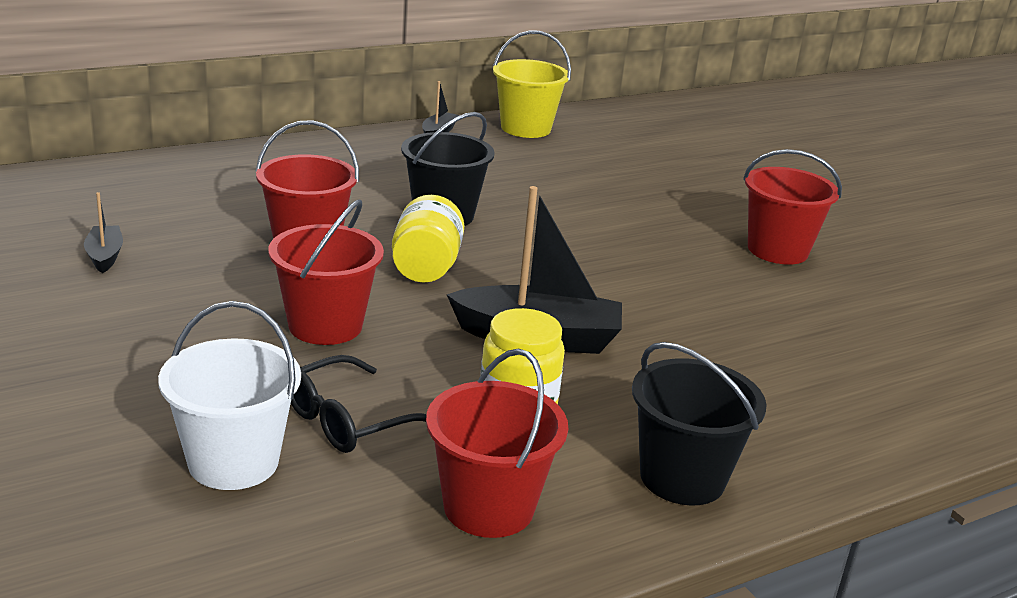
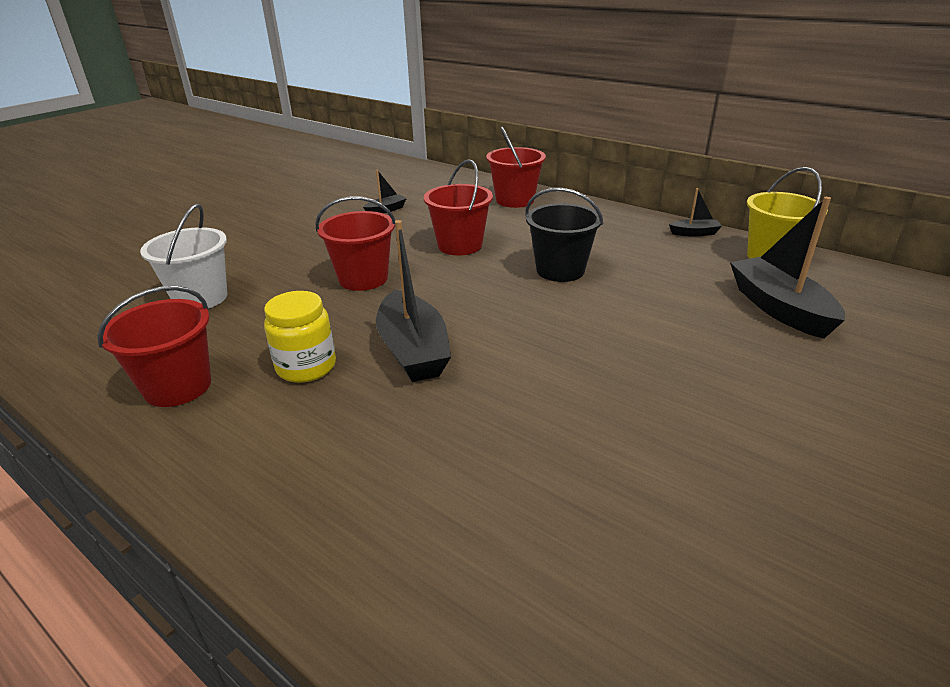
camera: 70 degrees right, 5 degrees up
black glasses [291,355,427,453] -> none
yellow jar [392,195,464,283] -> none
black bucket [632,342,767,505] -> none
red bucket [743,149,842,265] -> red bucket moved to [486,126,546,208]
none -> black boat [730,197,845,339]

